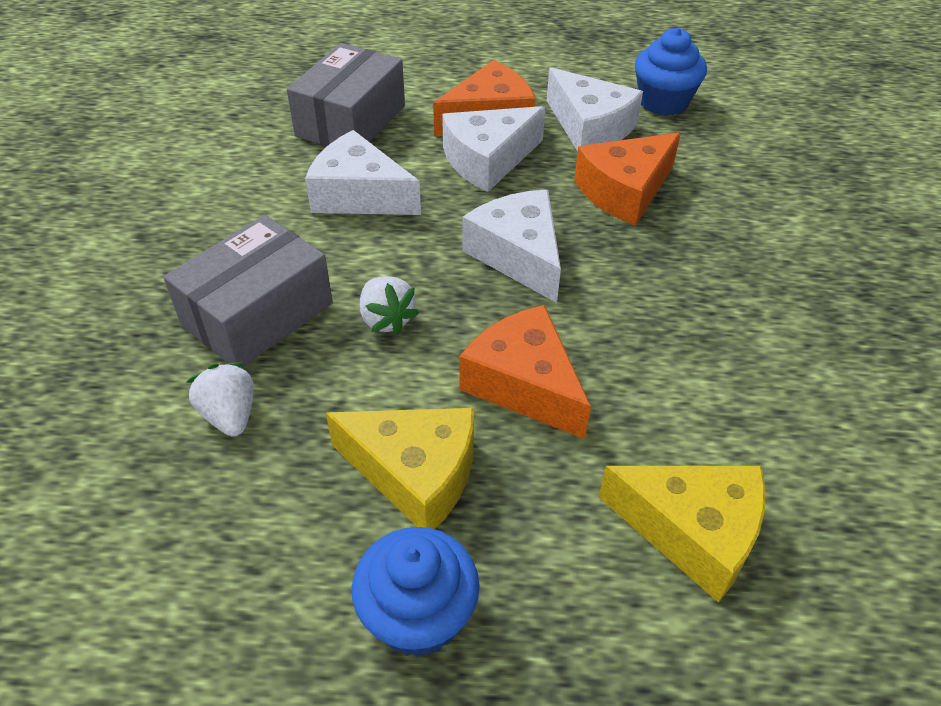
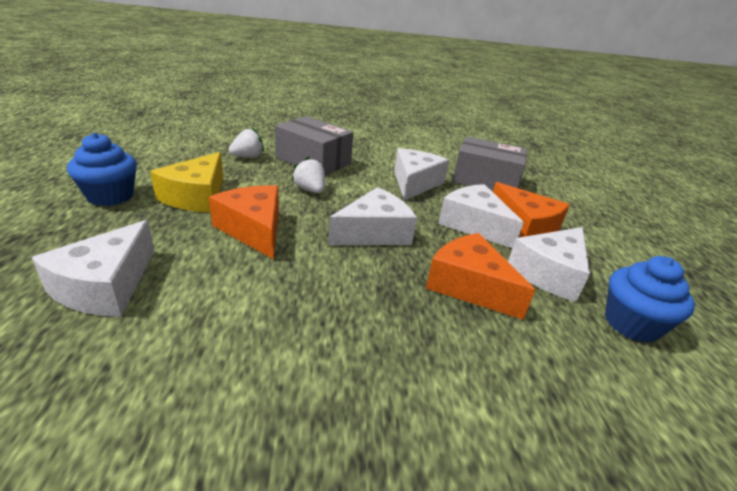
camera: 80 degrees right, 15 degrees down
white strawberry [360,276,419,335] -> white strawberry turned 90 degrees clockwise [292,157,325,193]
orange cheese [459,305,591,439] -> orange cheese turned 75 degrees counterclockwise [209,185,279,259]
yellow cheese [599,466,766,603] -> white cheese [32,220,155,317]

